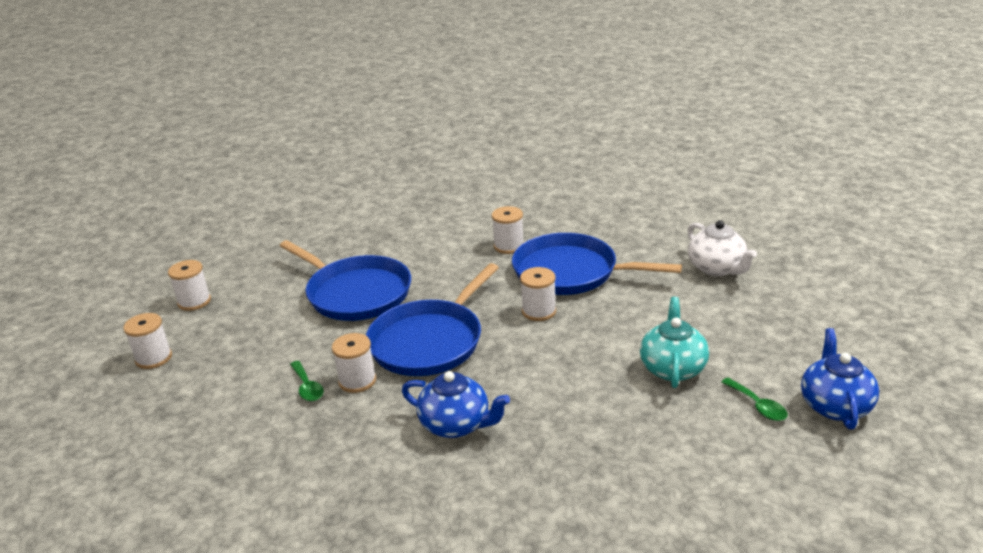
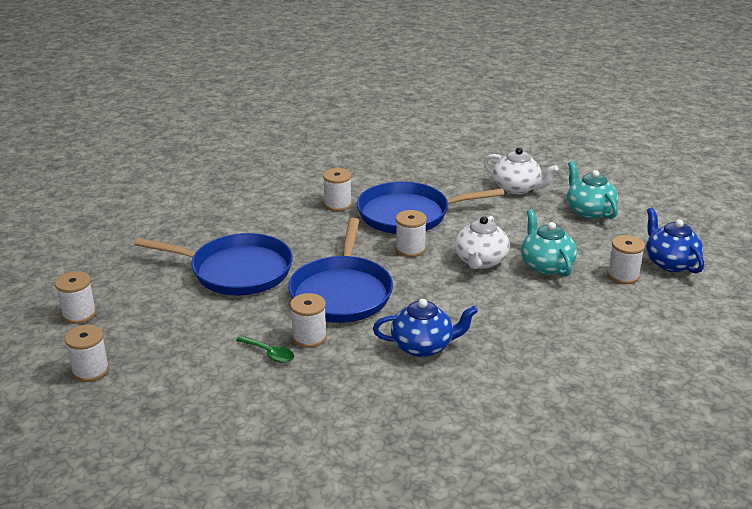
camera: 30 degrees left, 0 degrees up
green spoon [721,378,788,421] -> white spool [607,235,645,284]
none -> white teapot [455,216,510,269]
none -> turquoise teapot [567,161,618,219]

